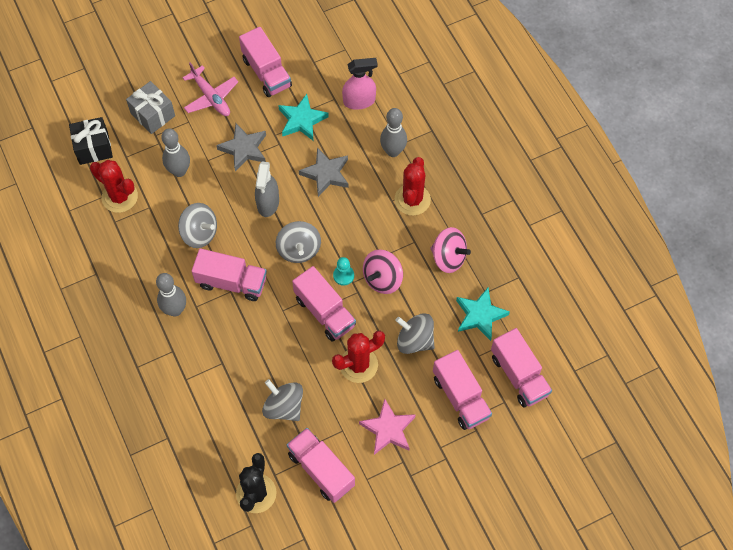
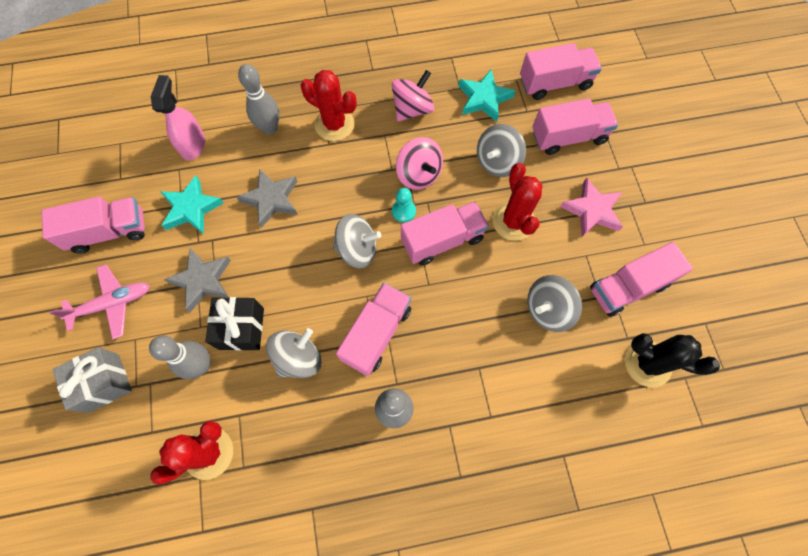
camera: 75 degrees left, 5 degrees up
black gift [69,117,113,165] -> black gift moved to [205,297,264,351]
grey spray bottle [255,162,279,217] -> none

